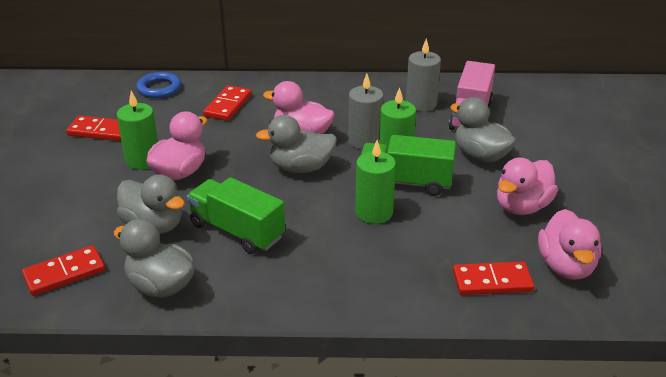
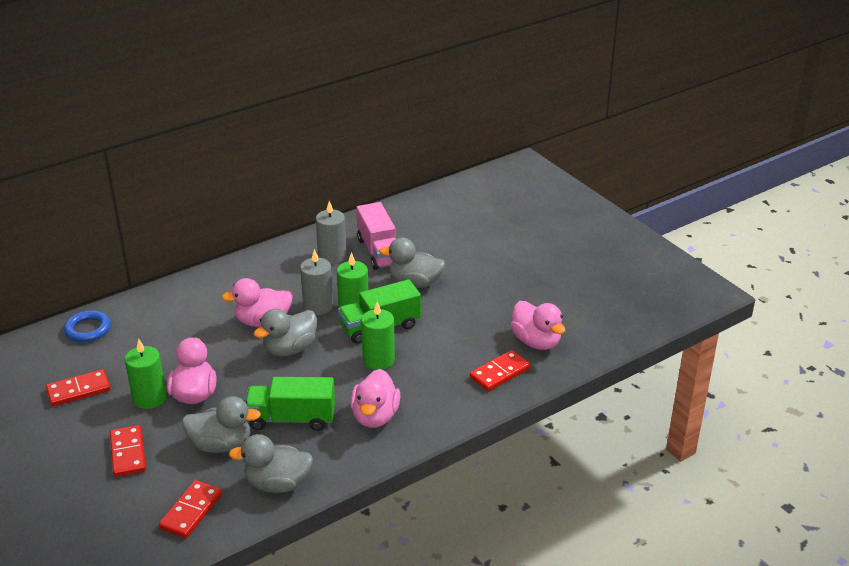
camera: 35 degrees left, 0 degrees up
red domino [203,85,251,121] -> red domino moved to [110,425,146,477]
pink duck [497,158,558,215] -> pink duck moved to [350,369,401,428]

